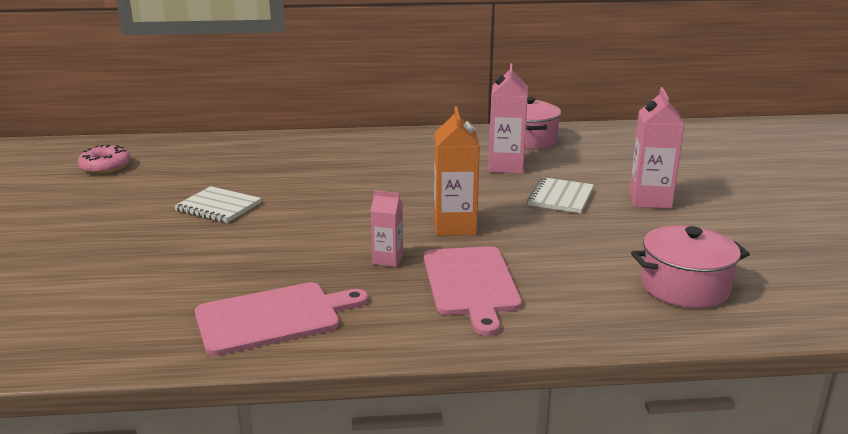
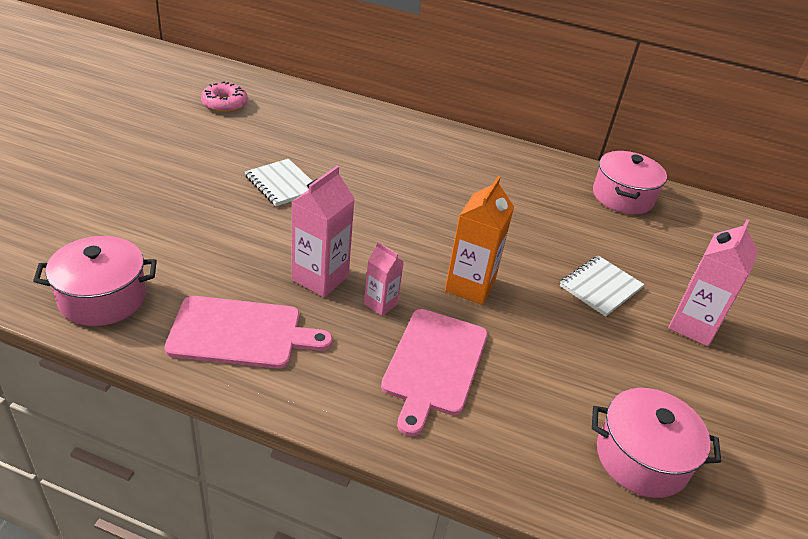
camera: 20 degrees right, 15 degrees up
pink carton [488,63,528,174] -> pink carton moved to [291,166,355,297]
none -> pink pot [33,236,157,326]

